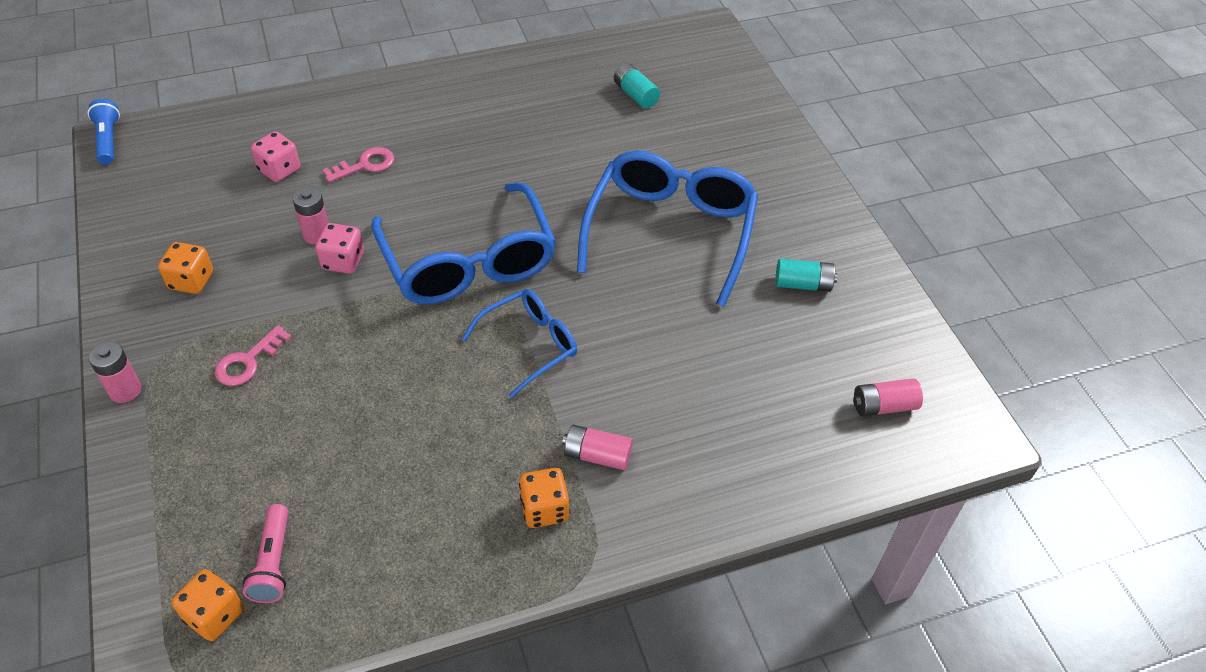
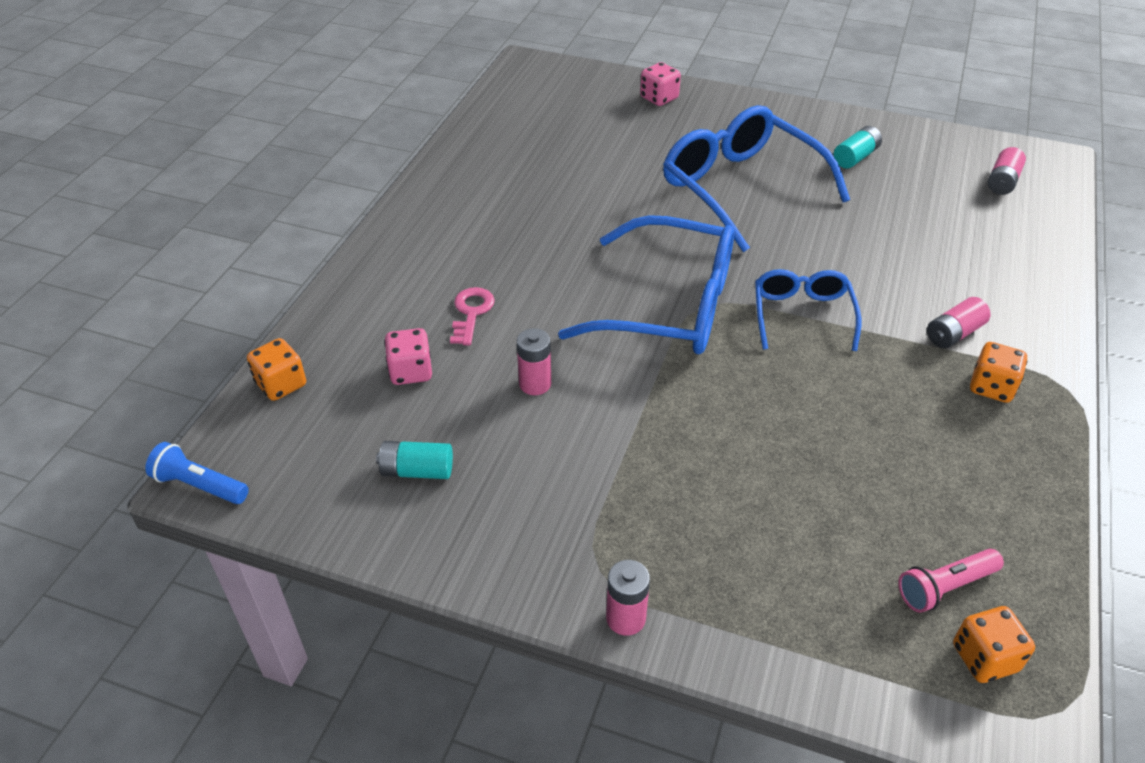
camera: 50 degrees left, 5 degrees down
orange dice [158,242,213,294] -> orange dice moved to [247,338,306,401]
pink key [214,325,292,386] -> none
pink flashlight [243,504,289,603] -> pink flashlight turned 120 degrees clockwise [898,549,1004,613]
pink dice [316,223,364,274] -> pink dice moved to [640,62,681,106]
turquoise battery [614,63,660,109] -> turquoise battery moved to [376,441,453,479]

